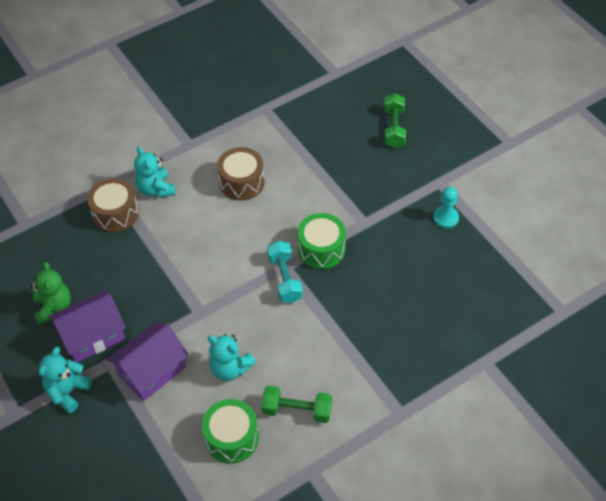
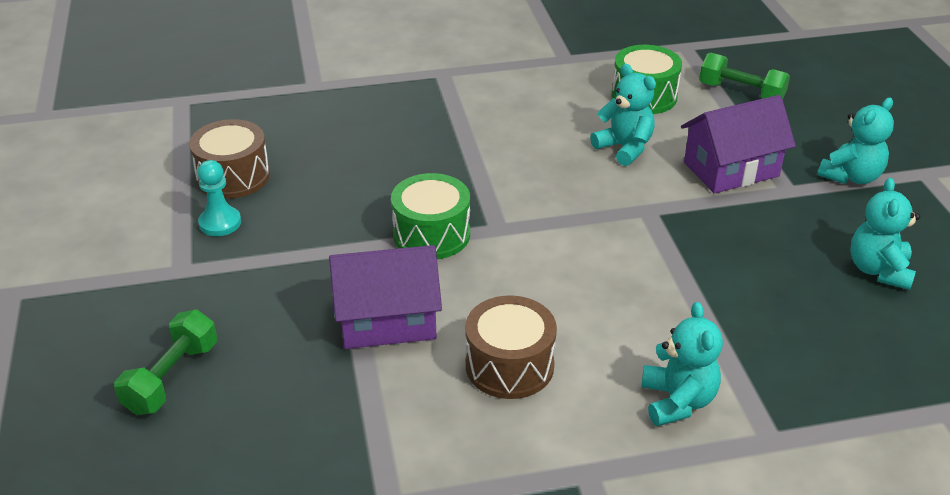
camera: 160 degrees left, 15 degrees down
green teddy bear [30,262,71,325] -> turquoise teddy bear [850,178,920,290]
purple house [49,290,126,363] -> purple house moved to [329,245,442,349]
brown drum [87,178,139,233] -> brown drum moved to [189,119,270,199]
green dumbbell [261,386,332,423] -> green dumbbell moved to [699,53,790,99]
turquoise dumbbell [267,241,303,303] -> none

